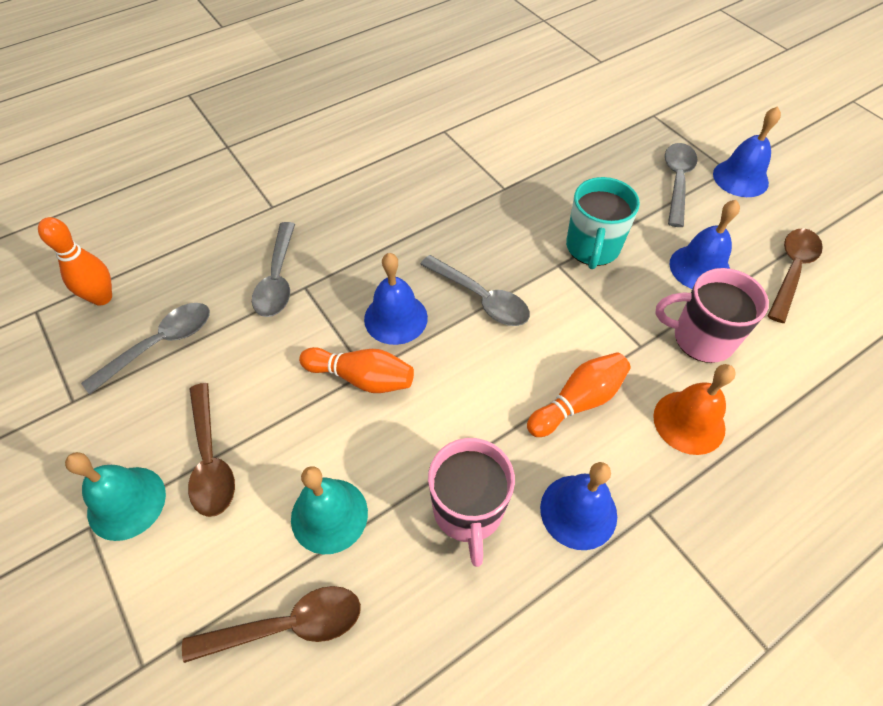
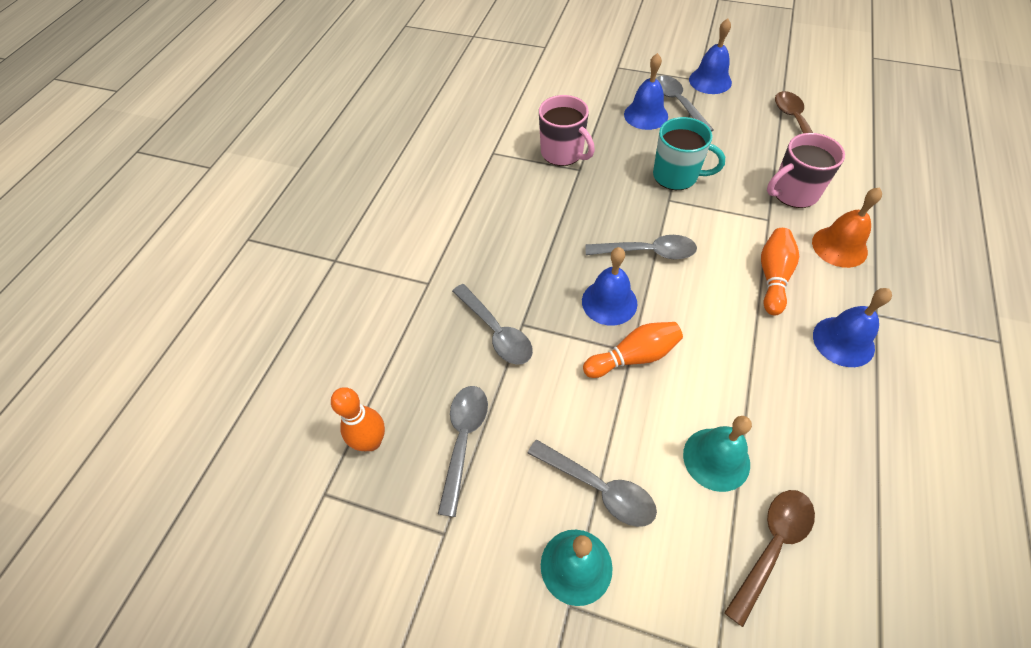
camera: 35 degrees left, 0 degrees up
brown spoon [188,383,235,517] -> grey spoon [527,439,657,527]
pink mug [428,438,515,567] -> pink mug moved to [539,95,595,166]
turquoise mug [566,177,640,269] -> turquoise mug turned 45 degrees counterclockwise [653,117,725,190]
blue bell [670,200,740,289] -> blue bell moved to [624,53,668,130]

